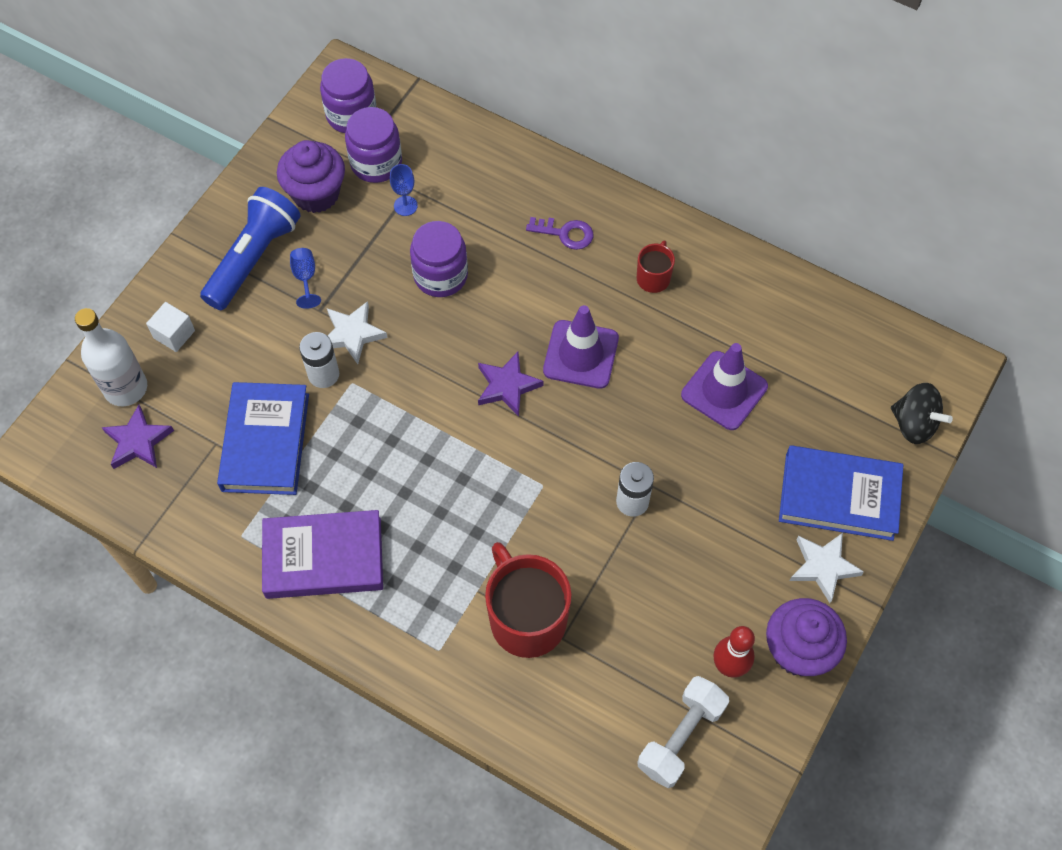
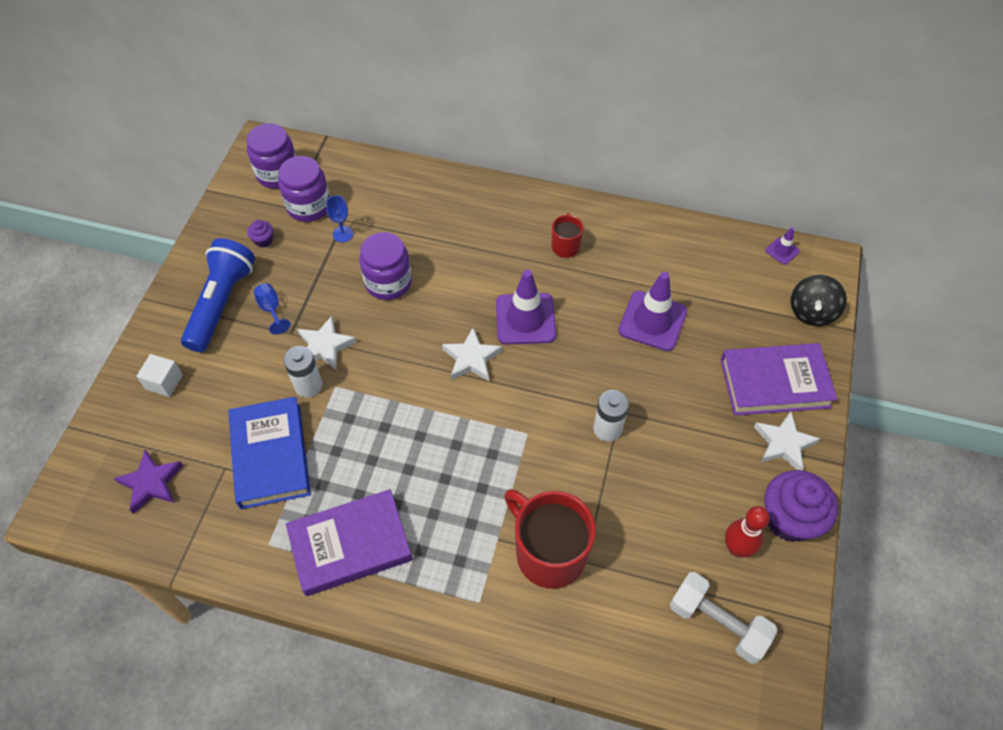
camera: 15 degrees left, 5 degrees down
white bottle [75,308,147,406] -> none
purple cupcake [277,140,345,213] -> purple cupcake [247,220,273,248], size x0.44
purple star [478,352,543,417] -> white star [442,328,502,381]
purple key [526,217,593,250] -> none
white dumbbell [638,676,729,788] -> white dumbbell turned 75 degrees counterclockwise [669,572,778,664]
blue book [779,445,903,541] -> purple book [720,343,837,416]
black spinning top [891,383,953,444] -> black spinning top turned 90 degrees clockwise [791,275,847,326]
none -> purple traffic cone [765,227,800,265]

